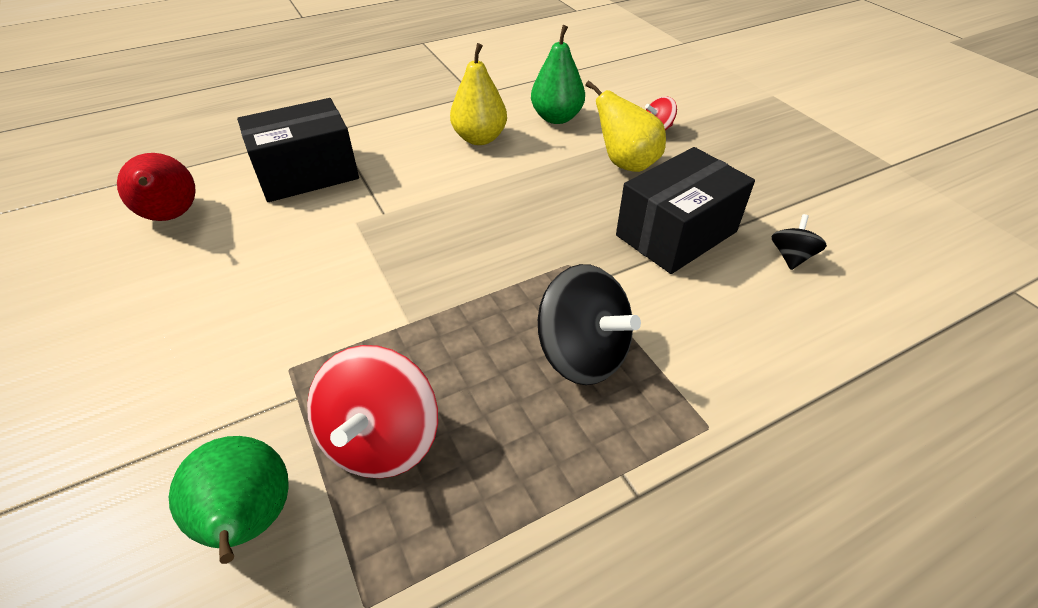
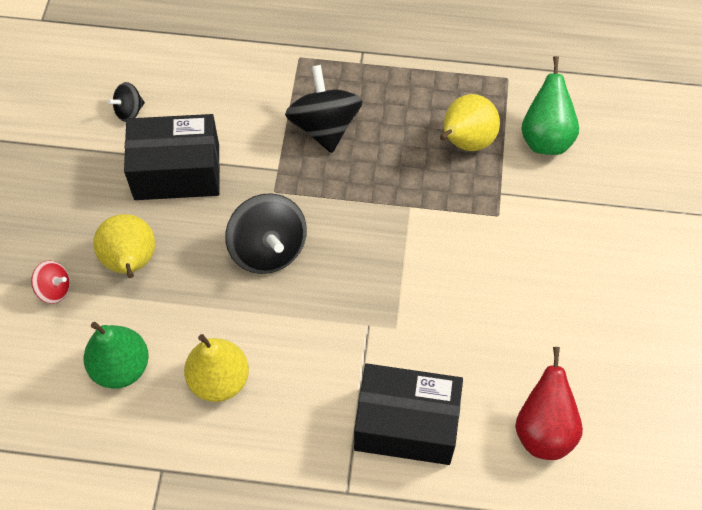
camera: 145 degrees left, 15 degrees up
red spinning top [307,345,438,478] -> yellow pear [440,94,500,151]
none -> black spinning top [225,193,307,274]

